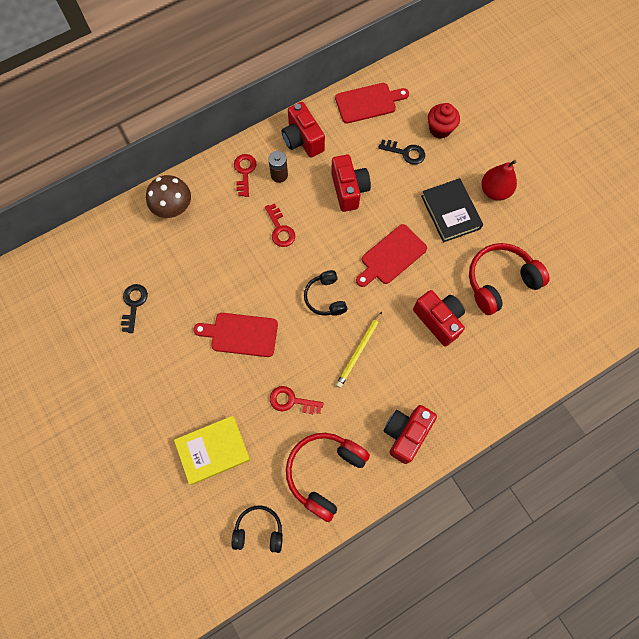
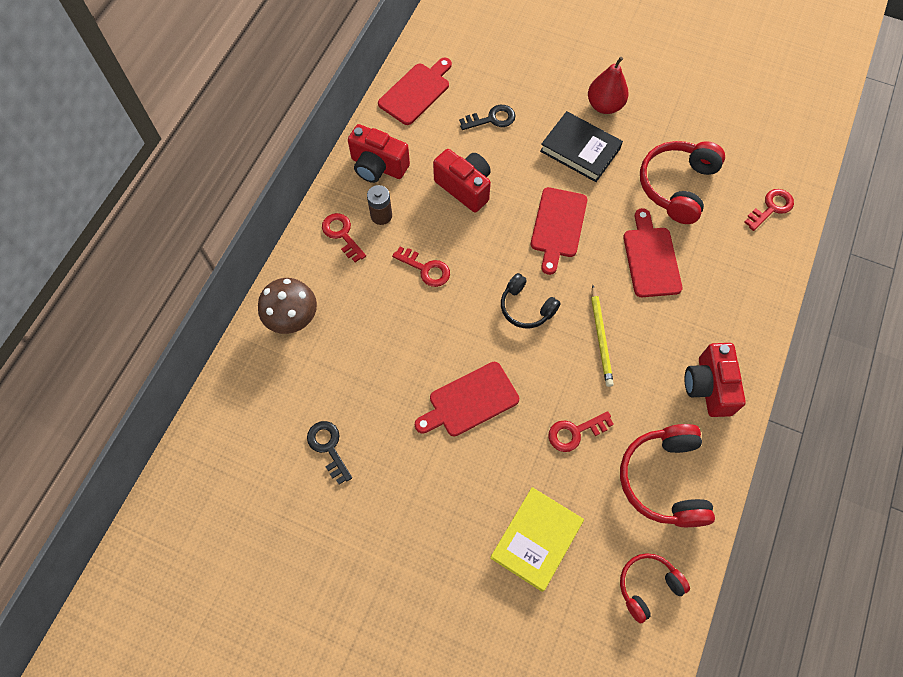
camera: 35 degrees left, 5 degrees down
black headphones [231,505,283,553] -> red headphones [620,553,690,623]
red camera [413,290,465,346] -> red cutting board [623,208,682,297]
red cupcake [428,103,460,139] -> none
none -> red key [744,189,794,231]

